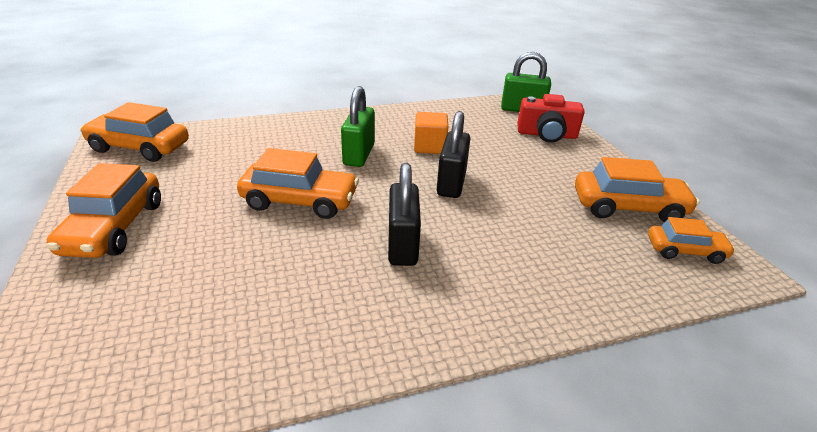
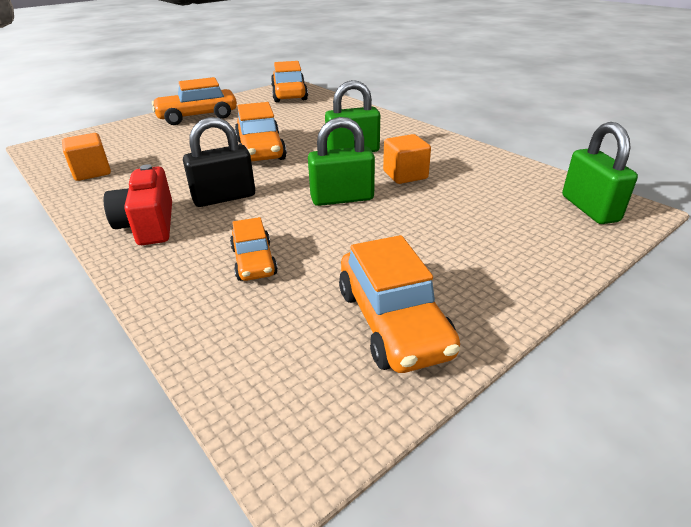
camera: 70 degrees right, 0 degrees up
black padlock [437,111,470,198] -> green padlock [308,117,375,206]
red camera [517,94,585,143] -> red camera moved to [104,164,172,245]
orange car [648,217,736,264] -> orange car moved to [230,217,278,281]
none -> orange cube [62,133,111,181]

